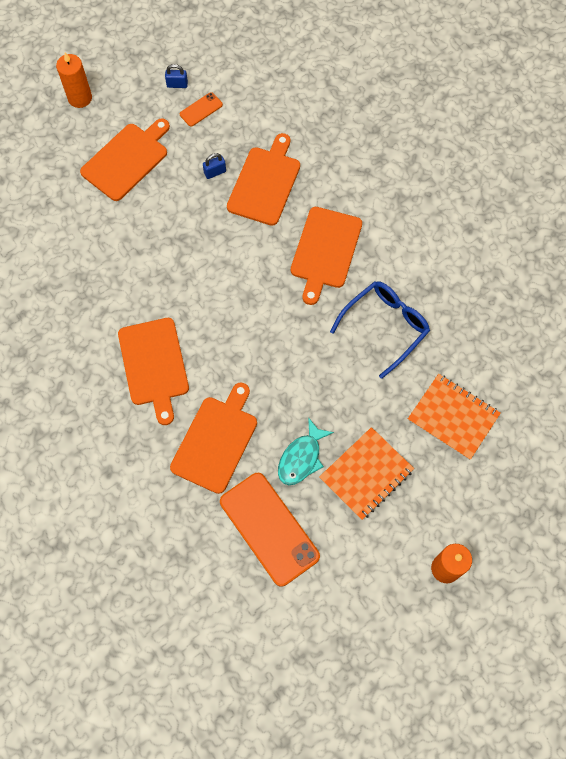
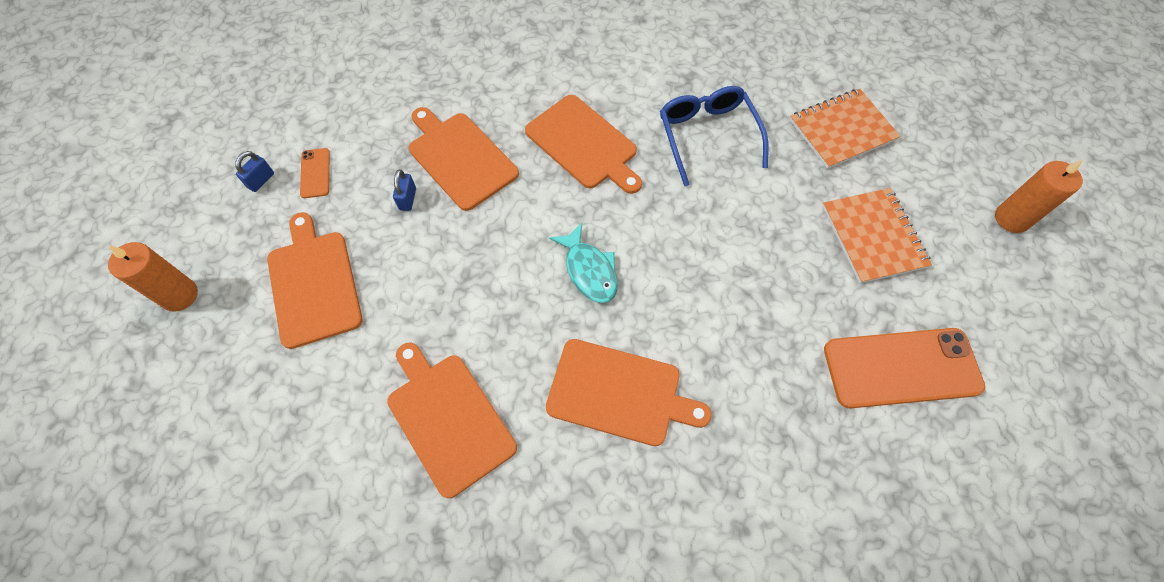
camera: 60 degrees left, 5 degrees down
orange cutting board [170,382,257,494] -> orange cutting board moved to [387,343,517,498]
turquoise fish [278,417,334,485] -> turquoise fish moved to [549,223,618,303]

